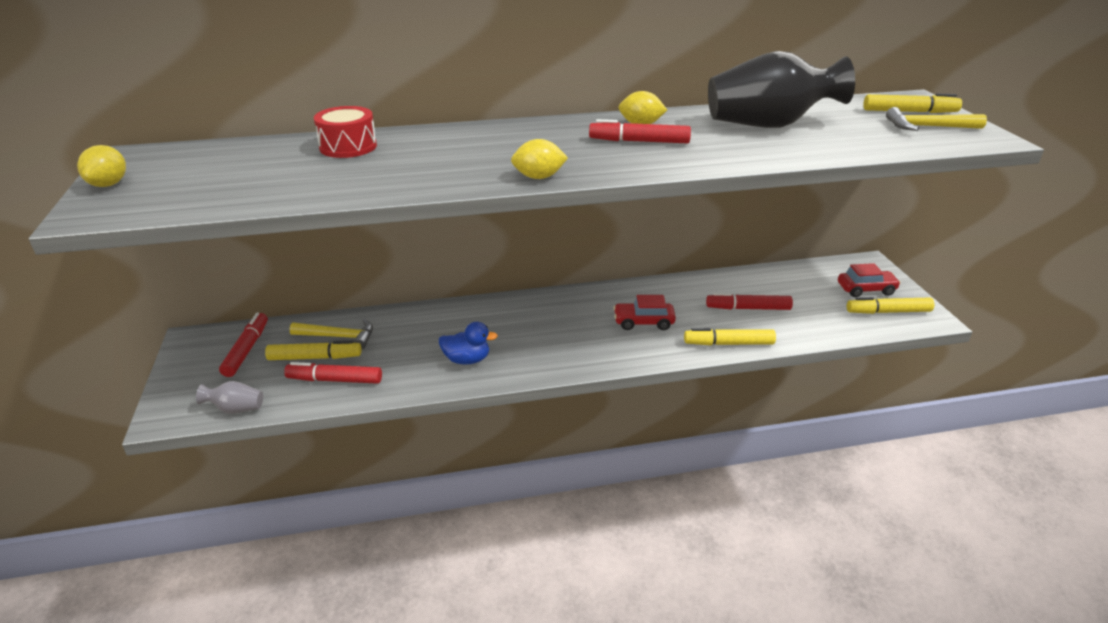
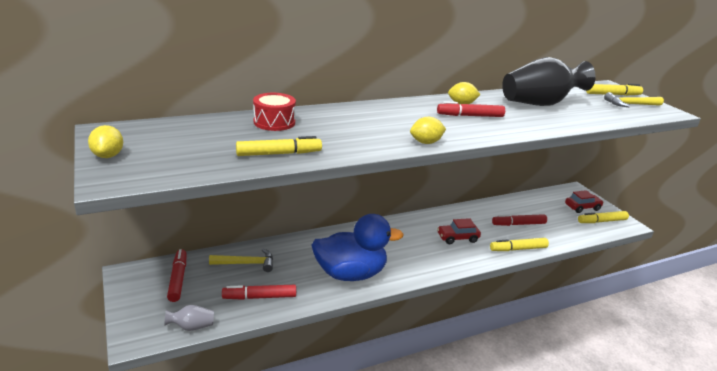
camera: 15 degrees left, 5 degrees down
yellow marker [265,341,361,360] -> yellow marker moved to [236,136,322,156]
blue duck [439,322,498,364] -> blue duck [311,214,404,281], size x2.07

